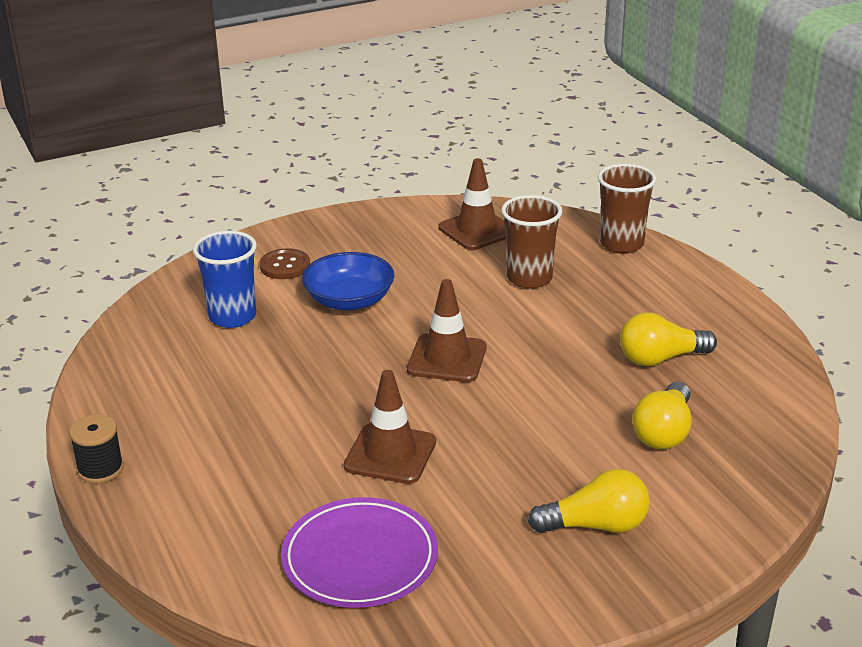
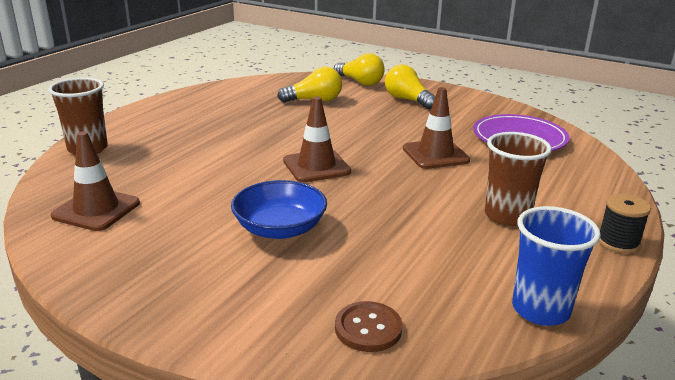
camera: 125 degrees left, 5 degrees down
blue cup [193,231,257,328] -> blue cup moved to [512,206,601,326]
brown button [260,248,310,279] -> brown button moved to [335,301,402,352]
brown cup [501,195,562,289] -> brown cup moved to [485,132,552,226]
yellow light bulb [620,313,717,366] -> yellow light bulb moved to [334,53,385,86]

